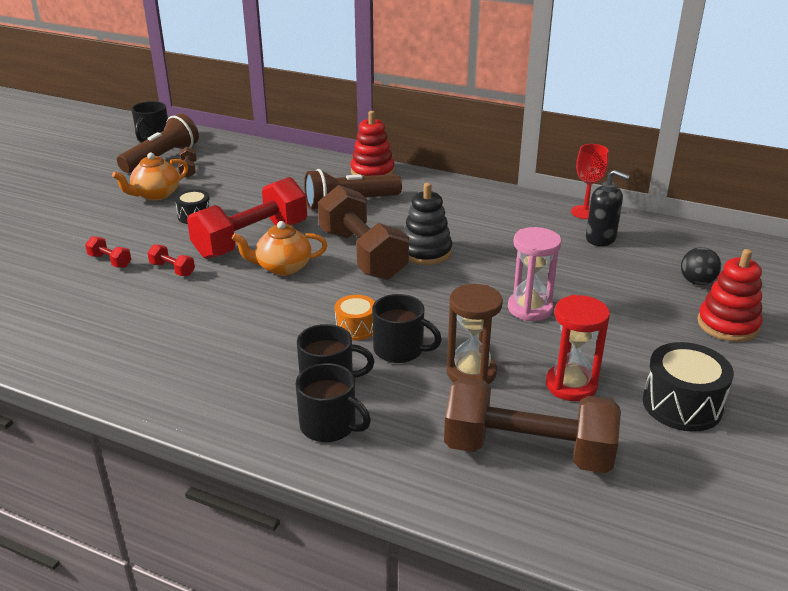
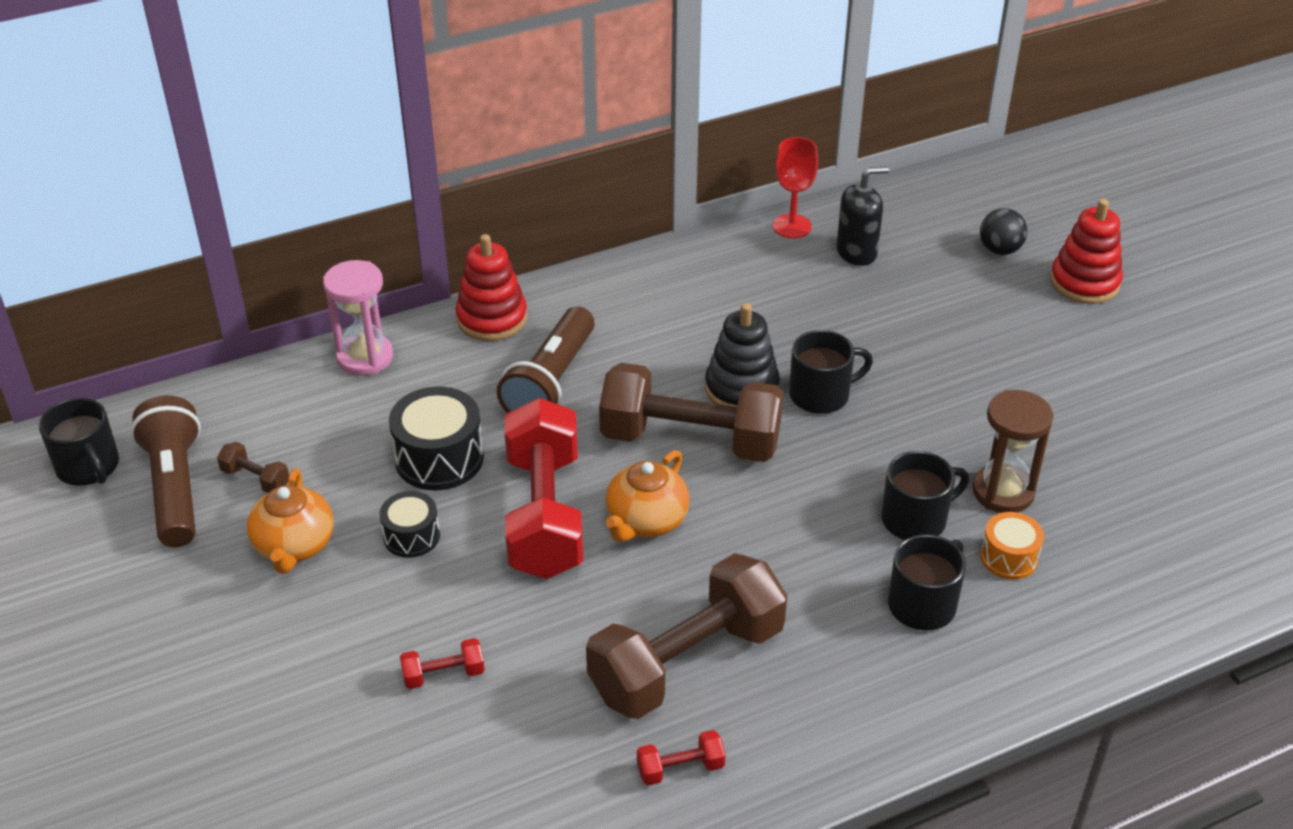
camera: 50 degrees left, 10 degrees up
red dumbbell [147,244,195,276] -> red dumbbell moved to [637,730,726,786]
black mug [296,363,371,442] -> black mug moved to [789,330,873,414]
orange drum [335,295,375,341] -> orange drum moved to [980,512,1044,579]
brown dumbbell [444,377,621,473] -> brown dumbbell moved to [586,553,787,719]
pink hourglass [508,227,561,321] -> pink hourglass moved to [323,260,393,376]
red hourglass [546,295,610,401] -> none
black drum [643,342,734,432] -> black drum moved to [389,386,484,490]

